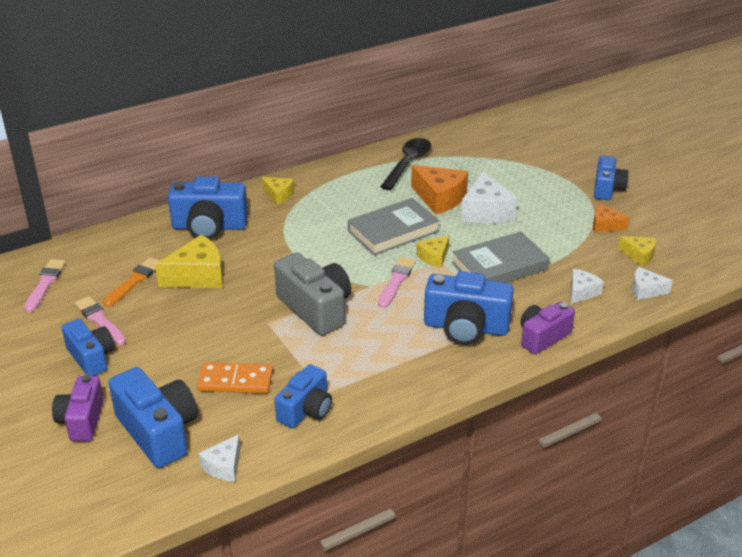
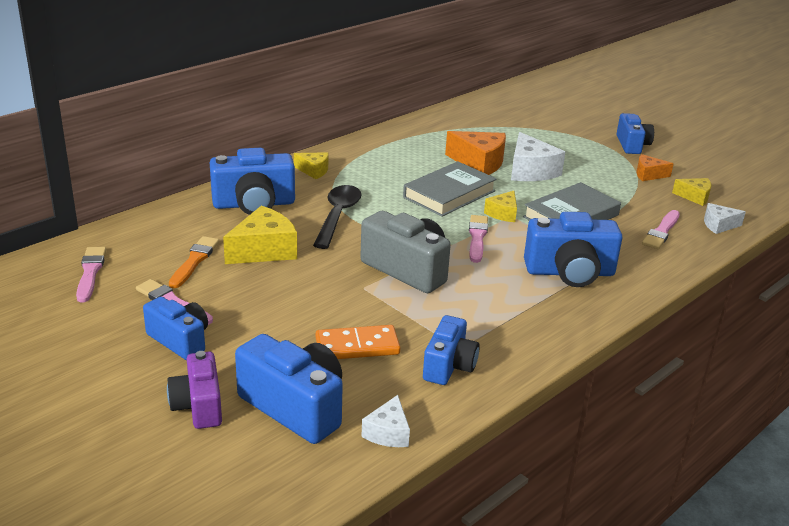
camera: 15 degrees left, 5 degrees down
black spoon [380,138,431,190] -> black spoon moved to [313,185,361,249]
purple camera [521,302,575,355] -> none
white cheese [570,269,604,304] -> pink brush [642,210,680,249]

